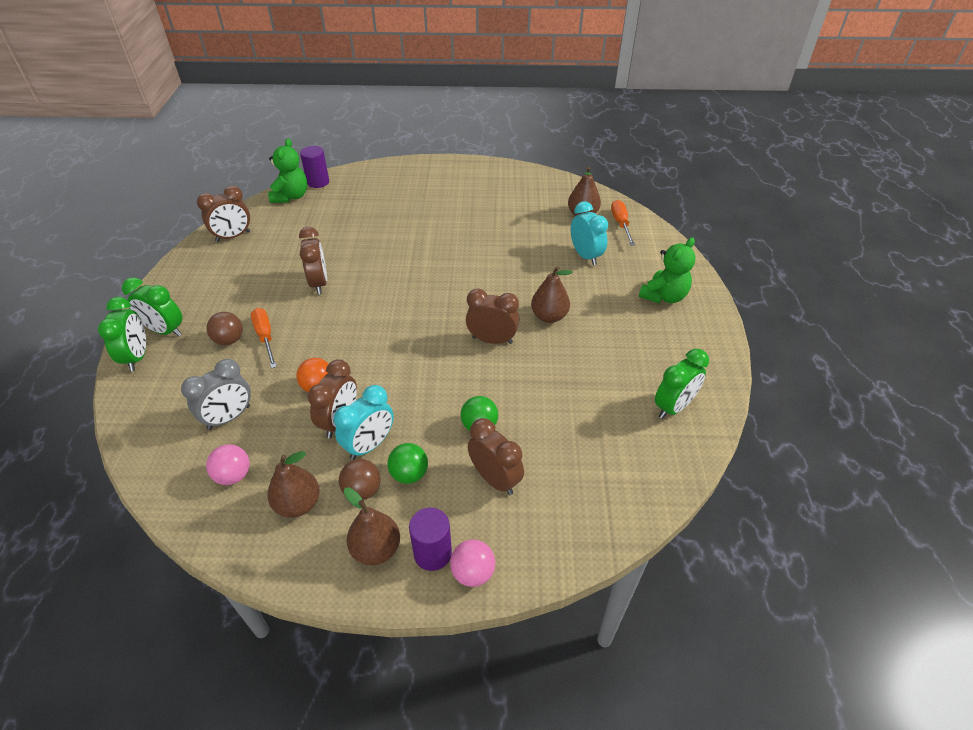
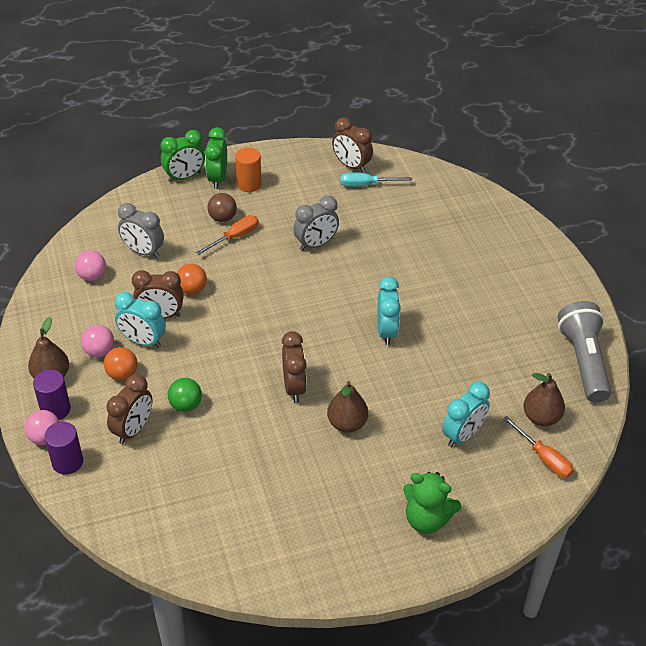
camera: 70 degrees right, 0 degrees up
brown pear [267,451,320,518] -> none
green teddy bear [268,138,307,203] -> none
brown clock [299,227,327,294] -> grey clock [293,196,339,251]
purple cylinder [300,146,329,188] -> purple cylinder moved to [44,422,83,475]
brown ball [339,459,380,500] -> pink ball [81,325,114,357]
green ball [387,443,428,484] -> orange ball [104,347,138,381]
orange screwdriver [611,200,635,246] -> orange screwdriver turned 75 degrees clockwise [503,416,574,478]
green clock [655,349,709,419] -> none
none -> orange cylinder [235,148,261,192]
none -> turquoise screwdriver [340,172,413,187]
none -> turquoise clock [377,277,401,345]
none -> grey flashlight [558,301,611,403]

